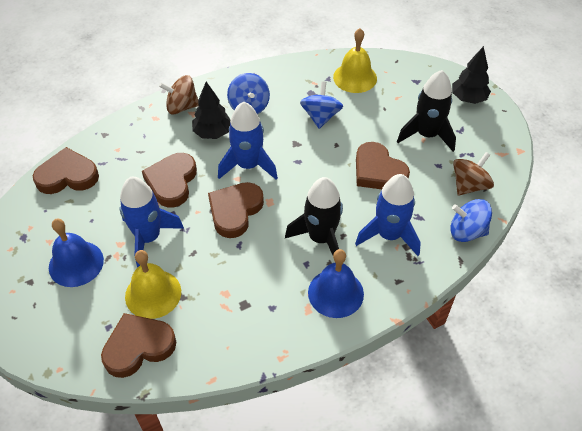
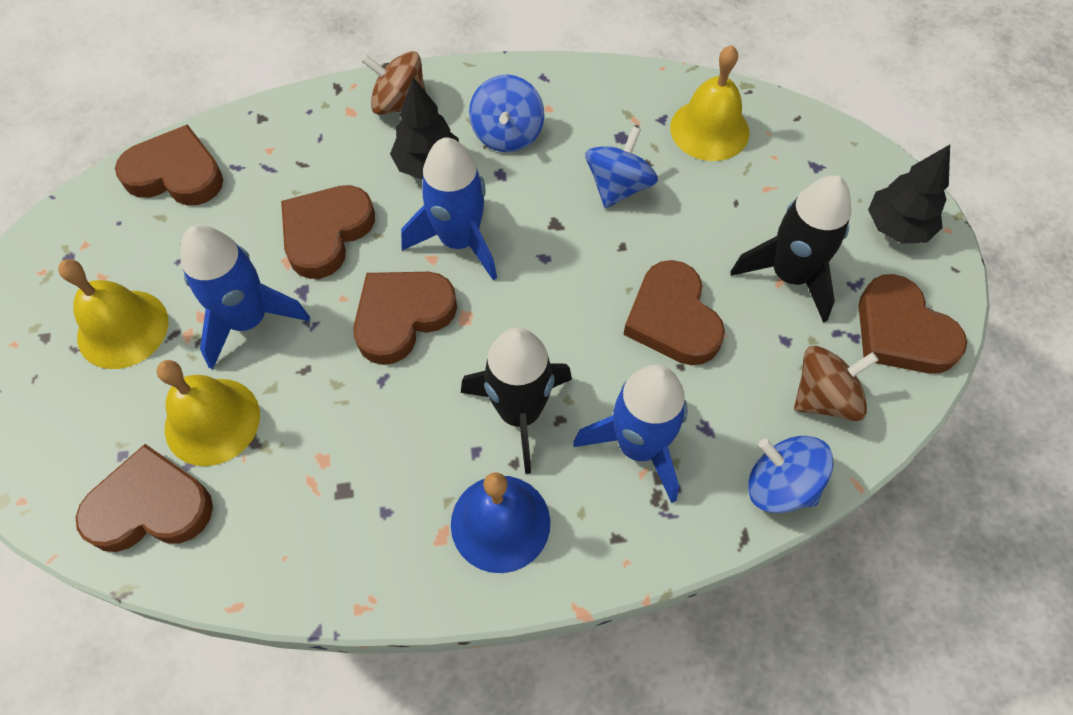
camera: 20 degrees right, 10 degrees up
blue bell [49,219,104,287] -> yellow bell [58,259,168,369]
none -> brown heart [859,274,967,374]

